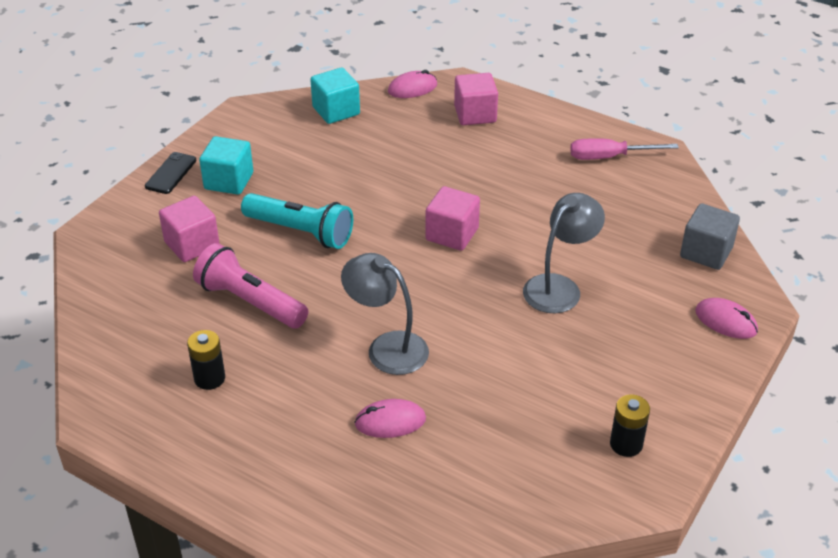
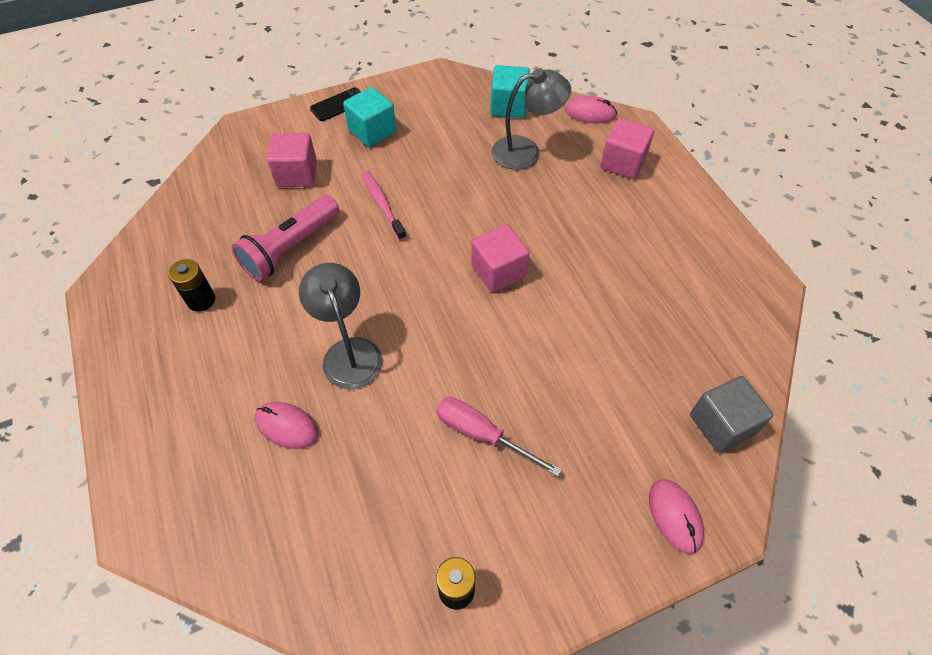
camera: 35 degrees right, 15 degrees up
pink flashlight [193,243,308,329] -> pink flashlight turned 120 degrees counterclockwise [232,195,339,281]
turquoise flashlight [241,193,353,249] -> pink toothbrush [362,171,406,241]
grey lamp [523,193,605,313] -> grey lamp moved to [492,68,571,170]
pink screwdriver [570,138,679,160] -> pink screwdriver moved to [436,397,562,477]

